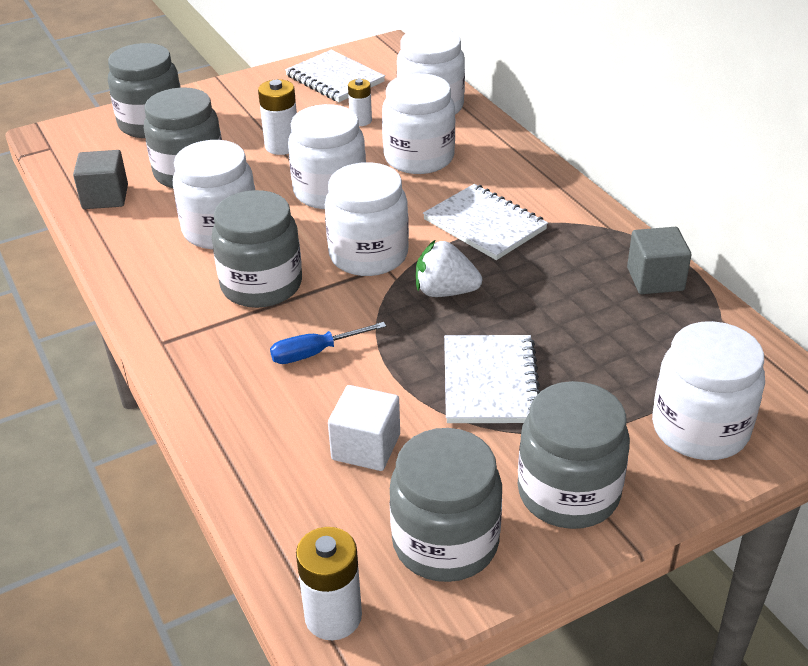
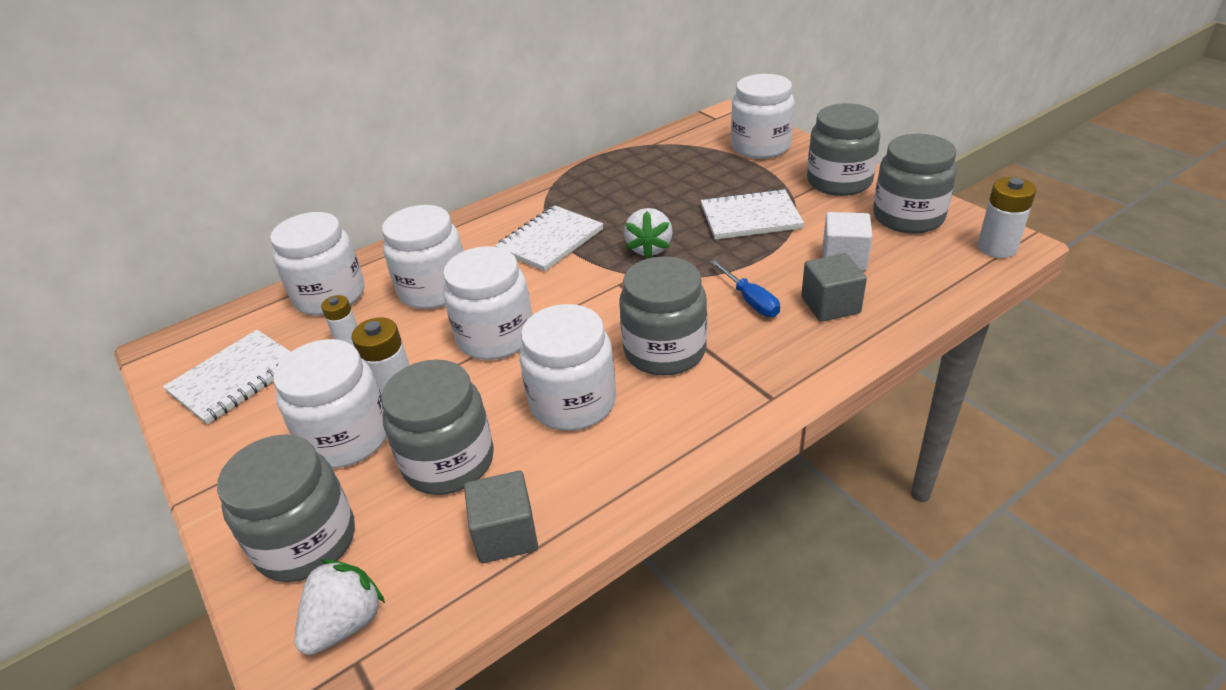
camera: 95 degrees left, 0 degrees up
white jar [325,162,409,276] -> white jar moved to [273,339,387,468]
grey cube [627,227,692,294] -> grey cube moved to [801,253,867,322]
none -> white strawberry [295,559,385,655]

